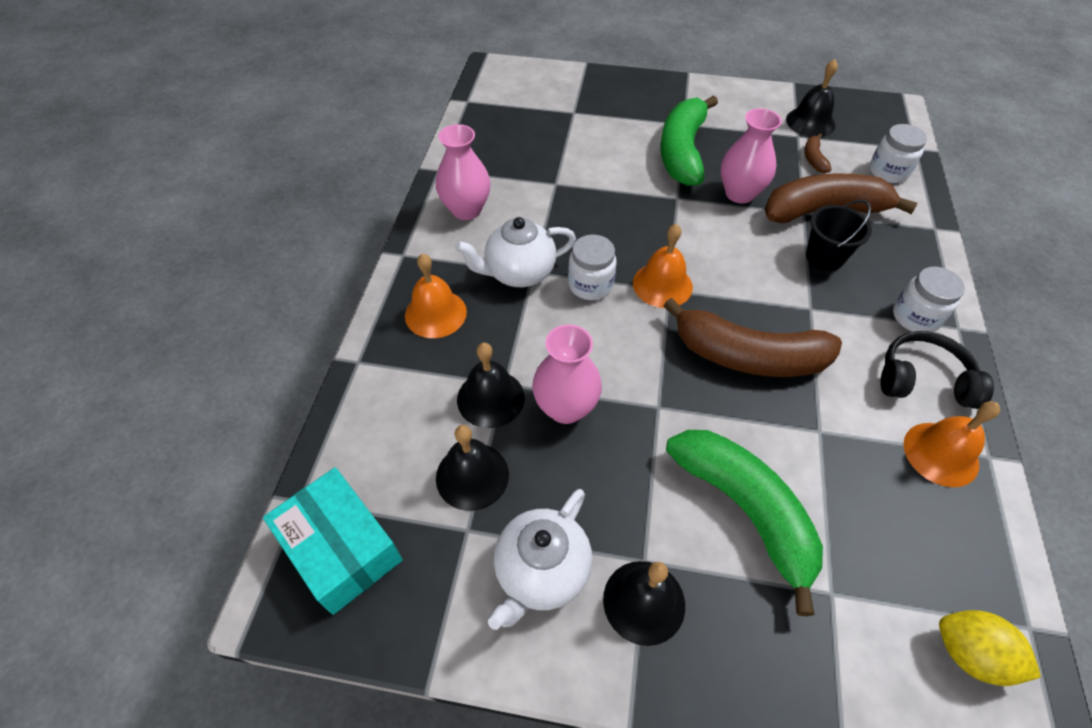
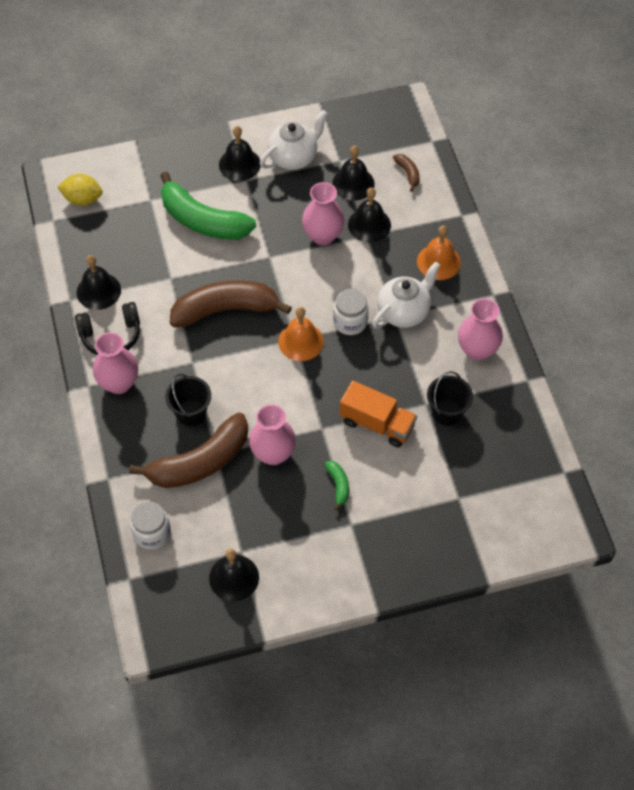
camera: 155 degrees right, 5 degrees up
turquoise box [263,467,403,615] -> none
white teapot [488,489,592,630] -> white teapot turned 45 degrees clockwise [260,110,328,170]
green banana [661,96,718,186] -> green banana [325,461,349,511], size x0.42
brown banana [804,133,832,173] -> brown banana moved to [393,154,420,192]
white jar [893,267,965,332] -> pink vase [93,332,138,394]
orange bell [904,401,1000,487] -> black bell [77,255,121,310]
none -> orange truck [340,381,417,448]
none -> black bucket [427,371,473,426]

